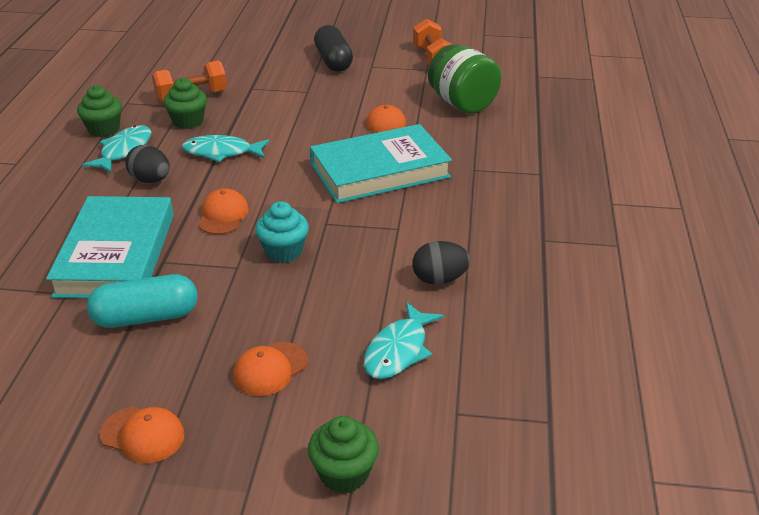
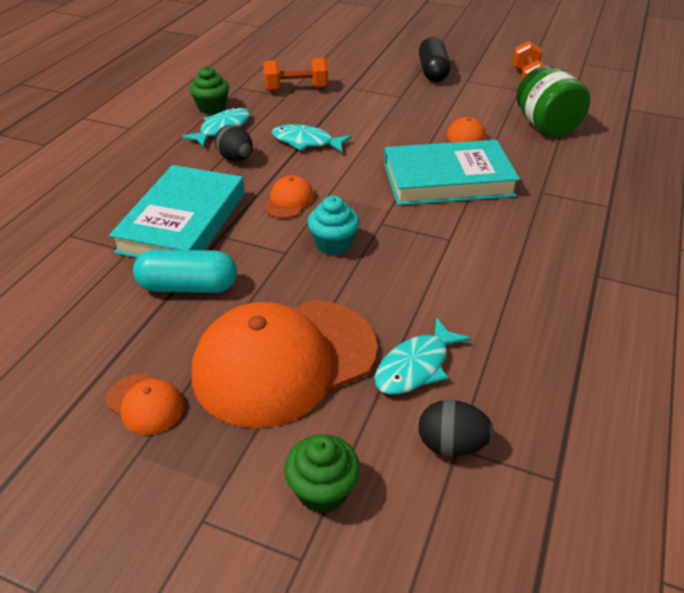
camera: 15 degrees right, 5 degrees up
green cupcake [163,78,207,129] -> none
orange cap [233,342,308,396] -> orange cap [192,300,378,428], size x2.39
black egg [412,241,470,285] -> black egg moved to [418,400,494,457]

